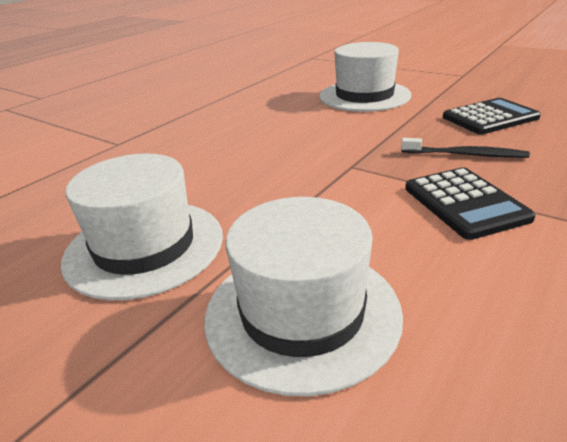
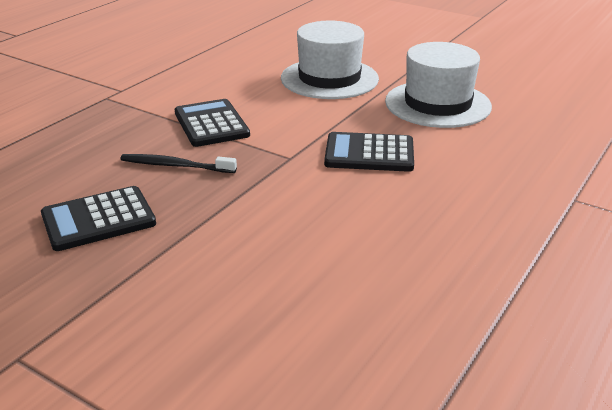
camera: 175 degrees right, 0 degrees up
white hat [319,42,411,112] -> none
none -> black calculator [324,132,414,172]

